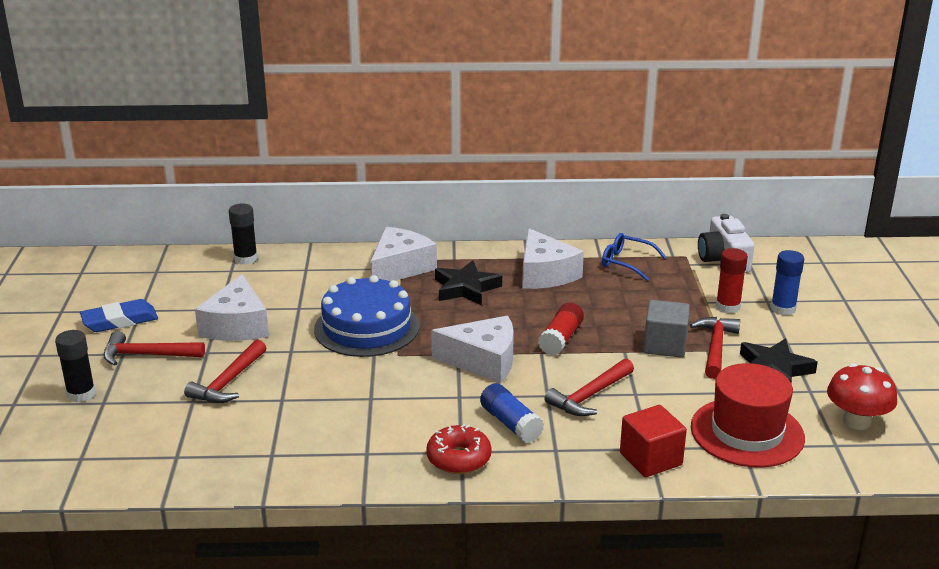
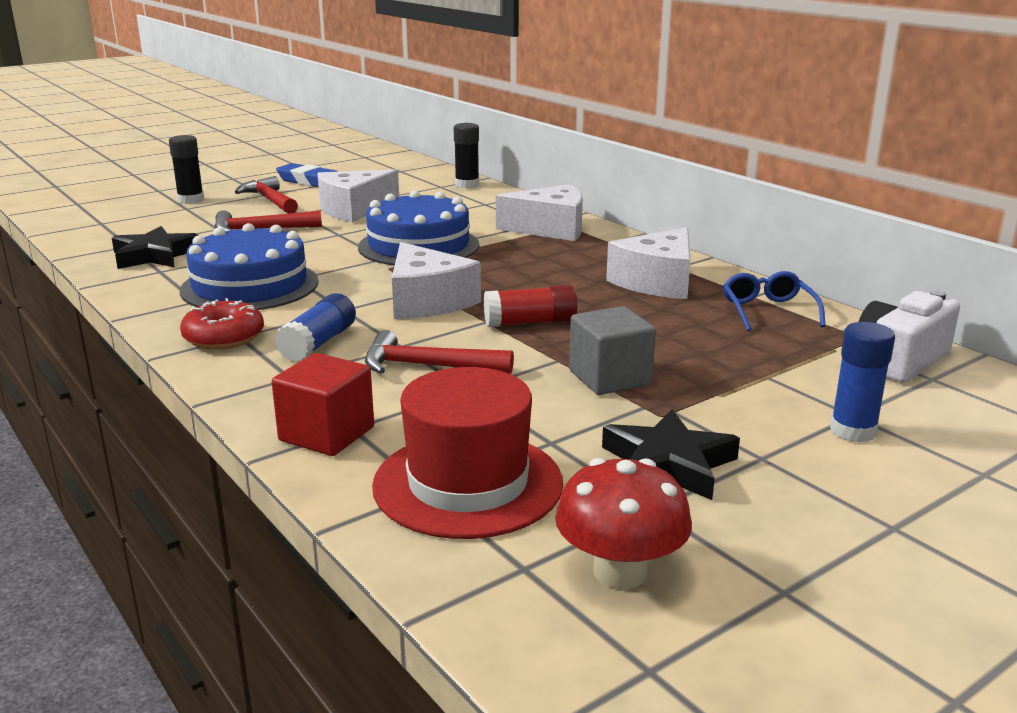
camera: 55 degrees right, 5 degrees down
black star [435,260,502,306] -> black star moved to [112,226,200,269]
red hammer [690,317,740,379] -> none
red glue stick [716,248,748,313] -> none
none -> blue cake [180,223,319,310]

